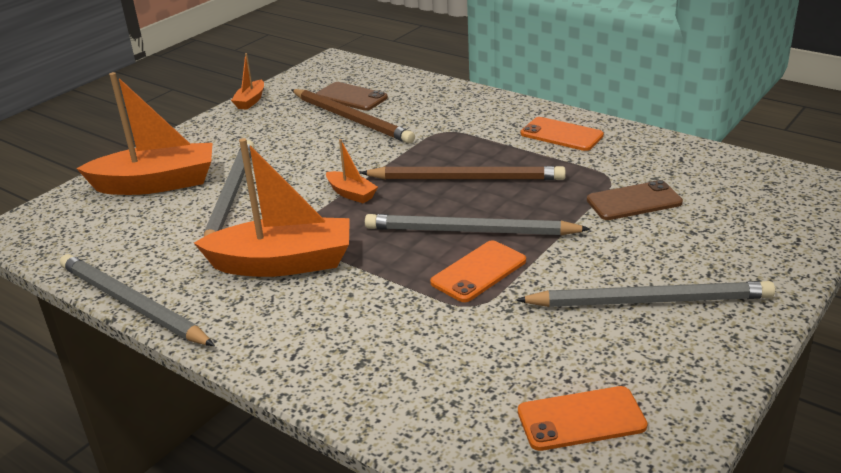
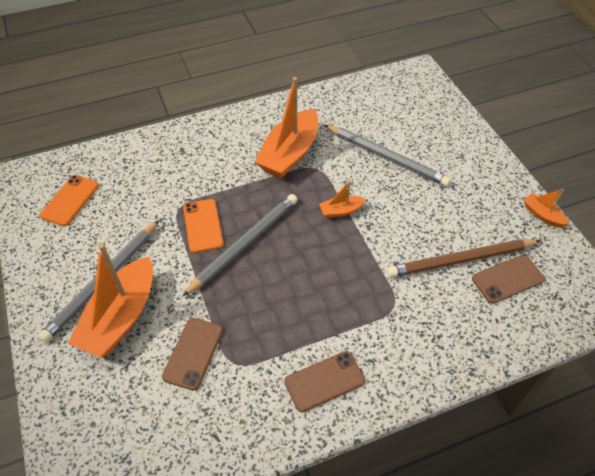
camera: 120 degrees right, 20 degrees up
grey pencil [60,254,215,346] -> none
orange boat [76,72,213,195] -> orange boat moved to [67,244,153,357]
brown pencil [360,166,566,180] -> none
orange phone [521,117,604,151] -> brown phone [284,351,365,412]

